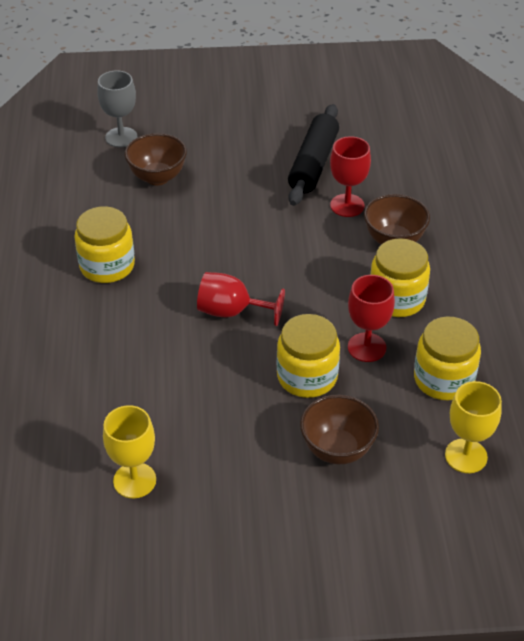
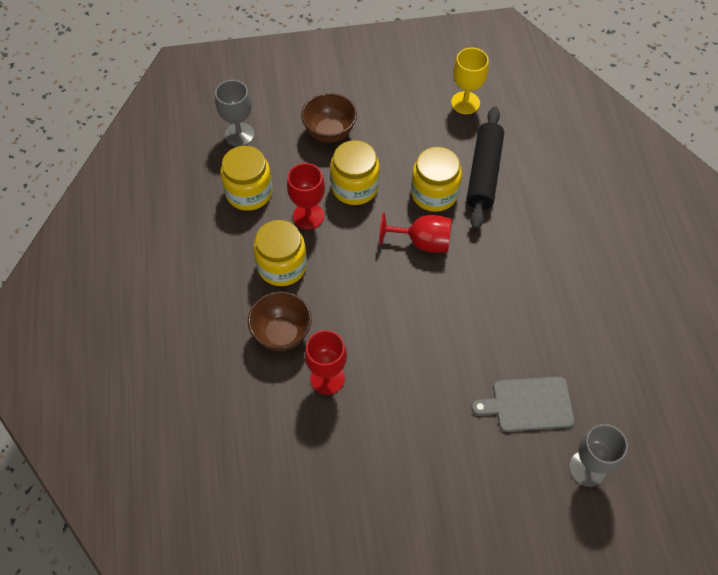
camera: 175 degrees right, 15 degrees up
yellow jar [74,206,135,283] -> yellow jar moved to [411,147,462,212]
brown bowl [125,133,187,185] -> grey cutting board [471,376,575,432]
black rolling pin [288,104,339,206] -> black rolling pin moved to [467,106,504,229]
yellow goblet [445,381,502,473] -> grey goblet [215,80,254,147]

